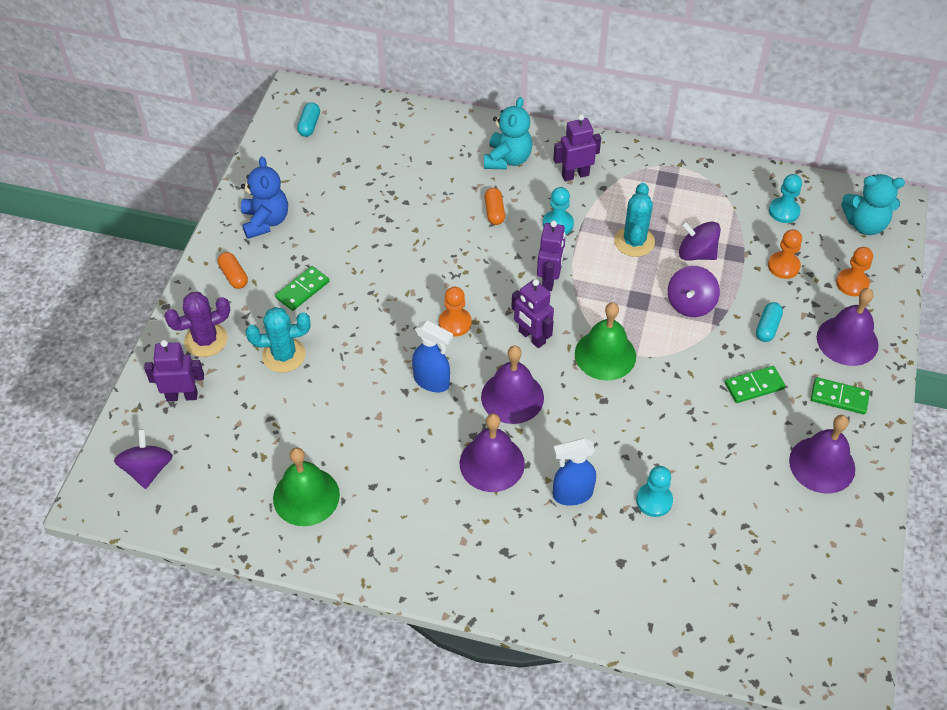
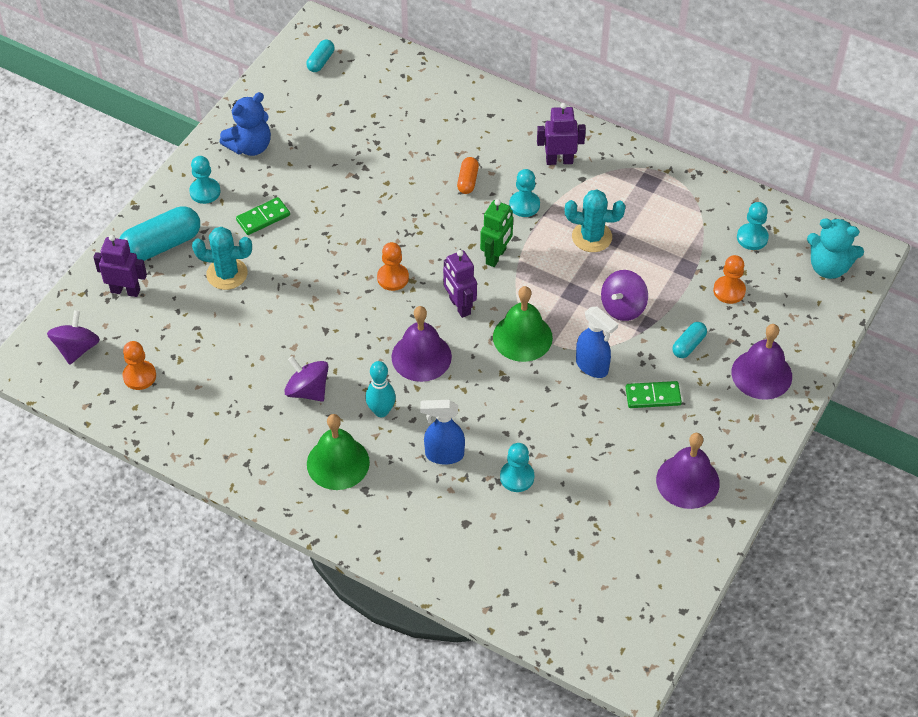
camera: 15 degrees right, 0 degrees up
purple cactus [164,292,230,357] -> turquoise capsule [119,206,200,261]
orange capsule [218,252,248,289] -> turquoise pawn [189,156,220,204]
blue teddy bear [241,156,288,239] -> blue teddy bear turned 45 degrees clockwise [220,92,271,156]
green bell [273,447,340,526] -> green bell moved to [307,414,370,490]
blue spray bottle [412,320,453,392] -> blue spray bottle moved to [576,307,618,378]
purple bell [460,413,525,492] -> turquoise bowling pin [365,361,396,417]
turquoise teddy bear [484,97,532,169] -> none
purple robot [537,221,565,291] -> green robot [480,199,513,267]
turquoise cactus [614,183,655,257] -> turquoise cactus turned 75 degrees clockwise [565,190,625,252]
purple spinning top [679,221,721,261] -> purple spinning top moved to [284,356,328,402]
green domino [811,377,870,414] -> none
orange pawn [836,247,873,296] -> orange pawn moved to [123,341,156,390]

